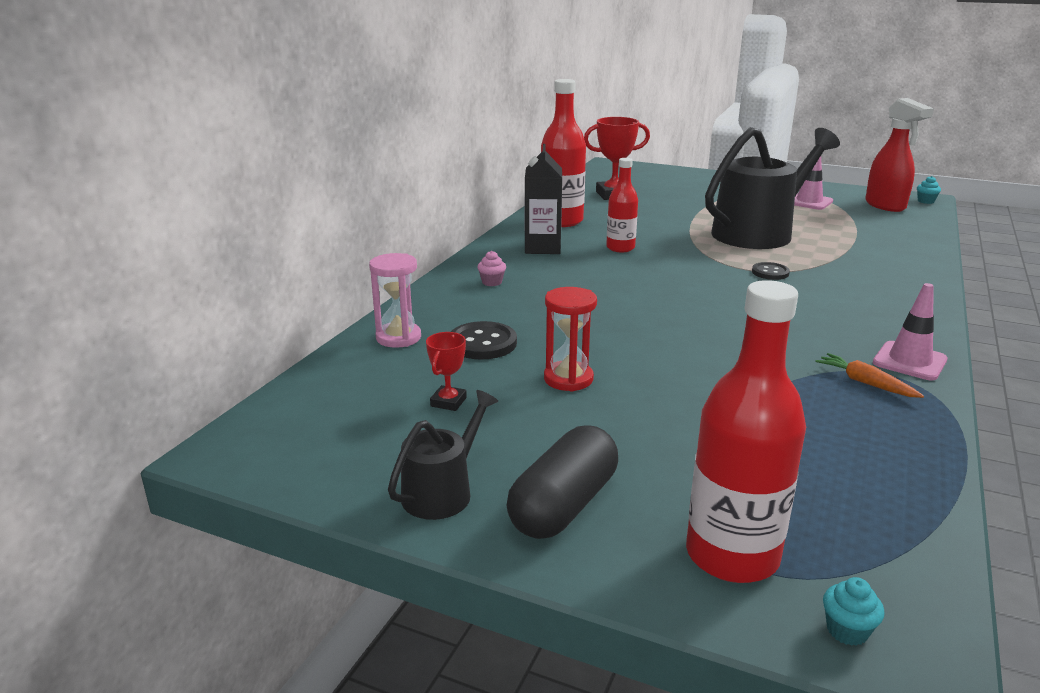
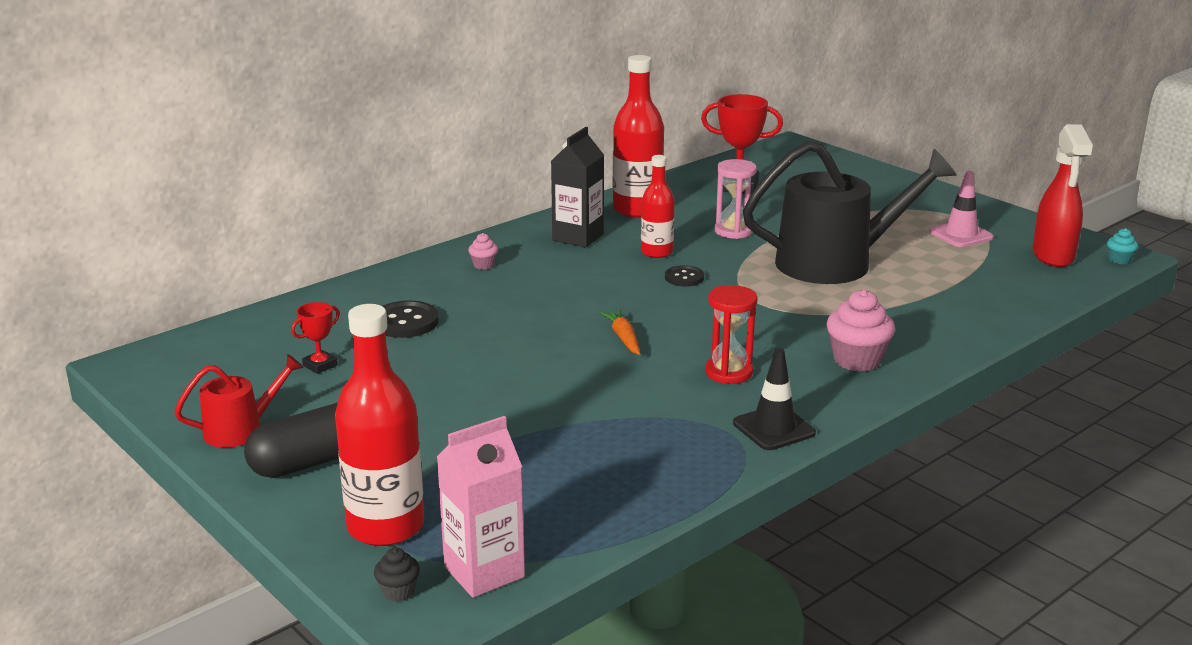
camera: 25 degrees right, 0 degrees up
pink hourglass [369,253,421,348] -> pink hourglass moved to [715,159,757,239]
black watering can [388,390,498,520] -> red watering can [174,354,304,448]
red hourglass [544,287,597,392] -> red hourglass moved to [705,285,758,384]
black button [752,262,790,280] -> black button moved to [665,265,704,286]
orange carrot [815,353,924,398] -> orange carrot moved to [600,309,640,355]
turquoise cupcake [823,577,884,646] -> black cupcake [374,547,420,602]
pink traffic cone [873,283,948,381] -> black traffic cone [733,348,816,450]
none -> pink carton [437,416,525,598]
none -> pink cupcake [827,289,895,372]

